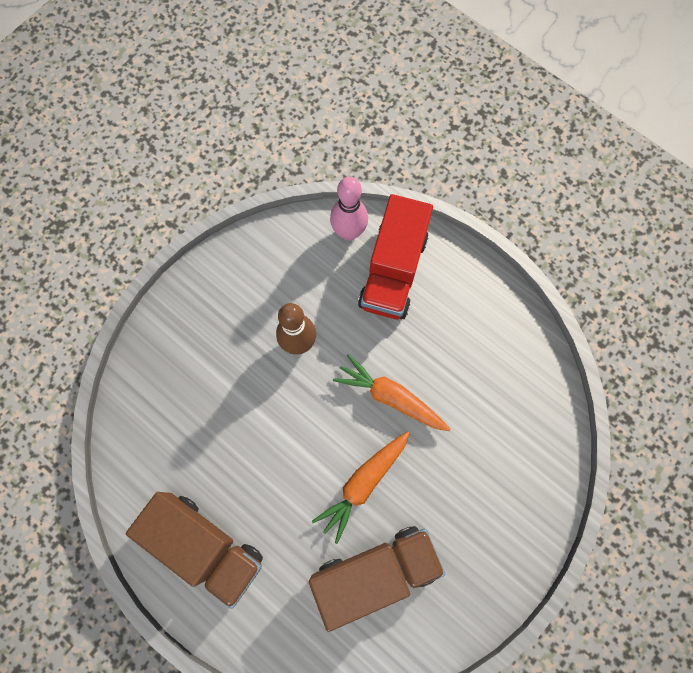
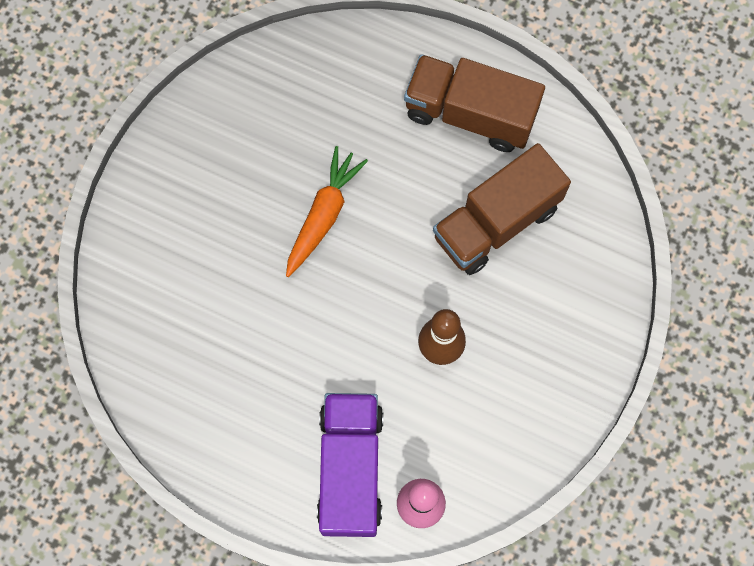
camera: 165 degrees right, 0 degrees up
brown truck [309,526,445,632] -> brown truck moved to [433,143,571,275]
orange carrot [333,354,451,431] -> none
red truck [358,194,433,319] -> purple truck [317,393,383,537]

